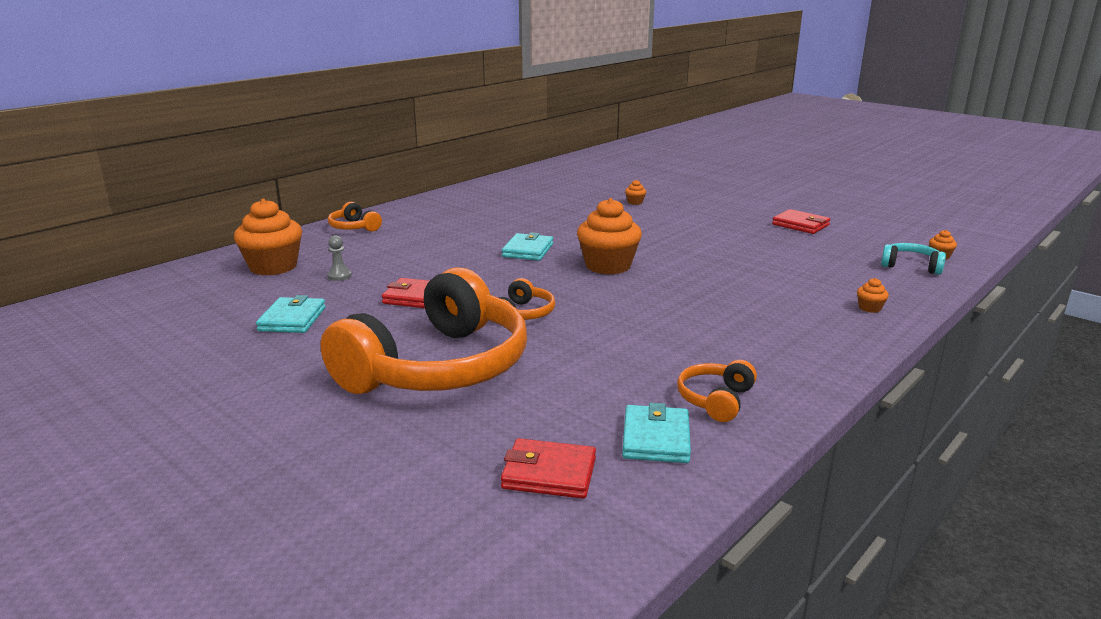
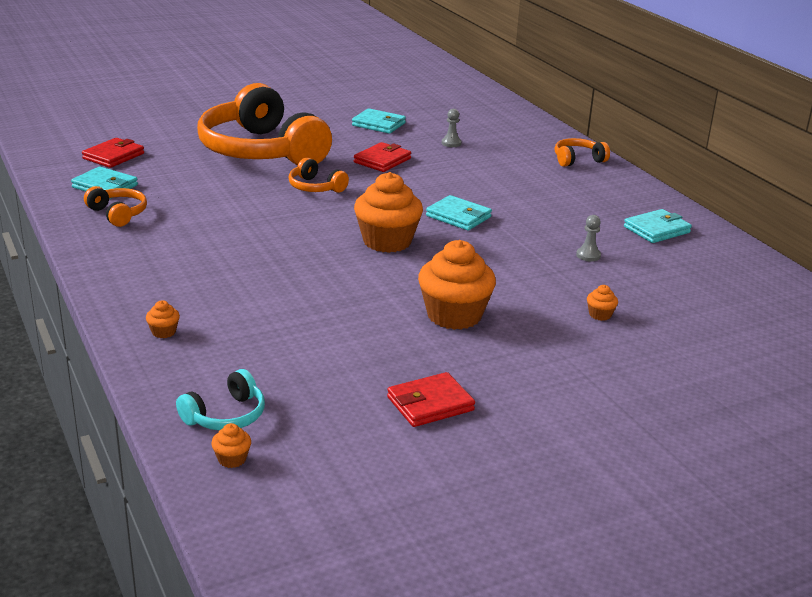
camera: 110 degrees right, 5 degrees up
orange cupcake [234,199,302,276] -> orange cupcake moved to [418,240,496,330]
none -> grey pawn [576,215,601,261]
none -> turquoise wallet [624,209,692,243]

